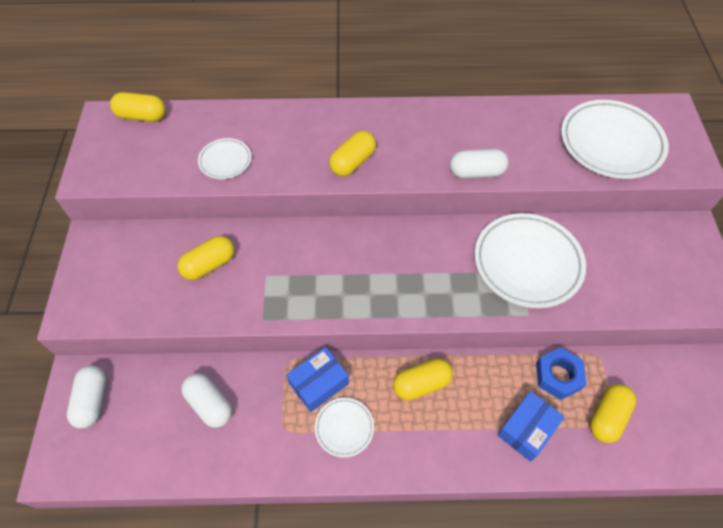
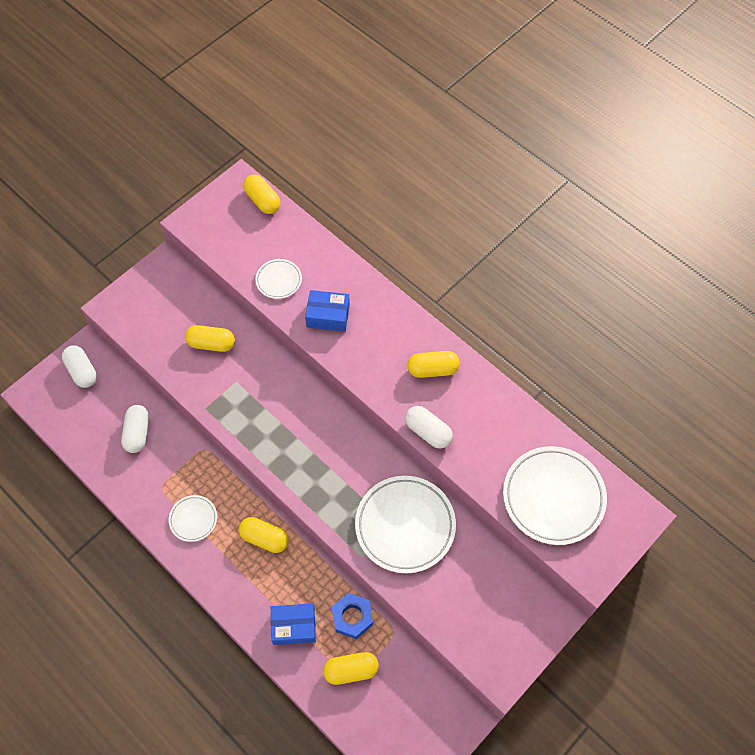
camera: 45 degrees right, 5 degrees up
white capsule [67,365,106,429] -> white capsule turned 75 degrees counterclockwise [62,345,97,388]
blue box [286,347,349,412] -> blue box moved to [305,290,350,331]
yellow capsule [329,131,376,176] -> yellow capsule moved to [407,351,460,378]

